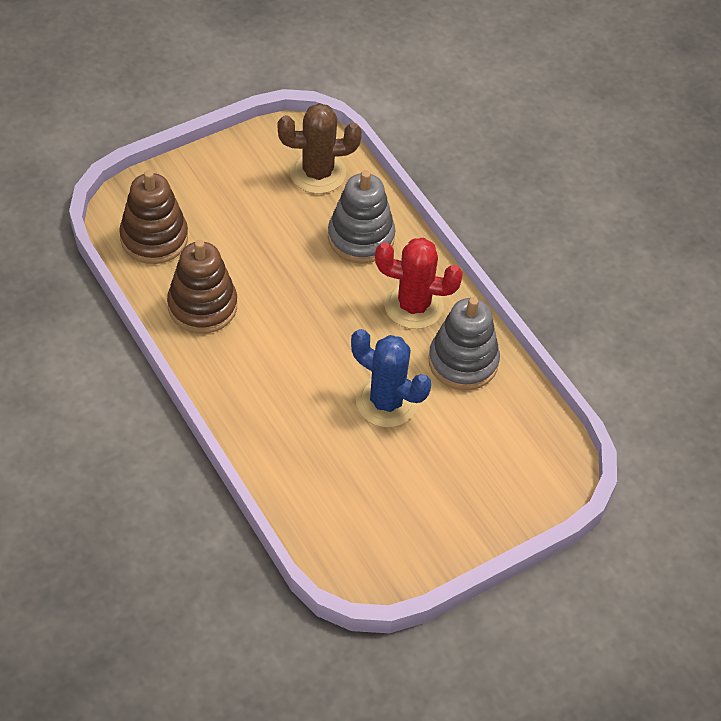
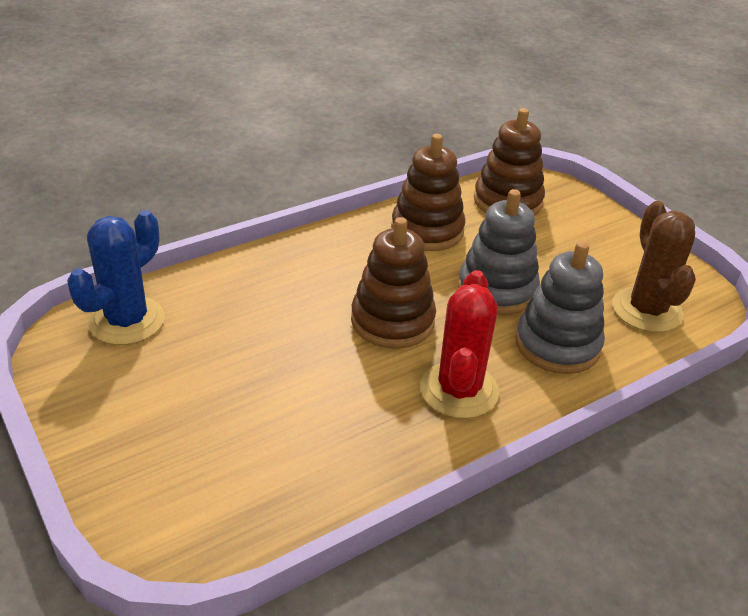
camera: 90 degrees right, 15 degrees down
blue cactus [351,329,431,427] -> blue cactus moved to [67,210,165,345]
grey stacking toy [428,297,500,390] -> grey stacking toy moved to [458,189,540,315]
none -> brown stacking toy [351,217,436,349]

